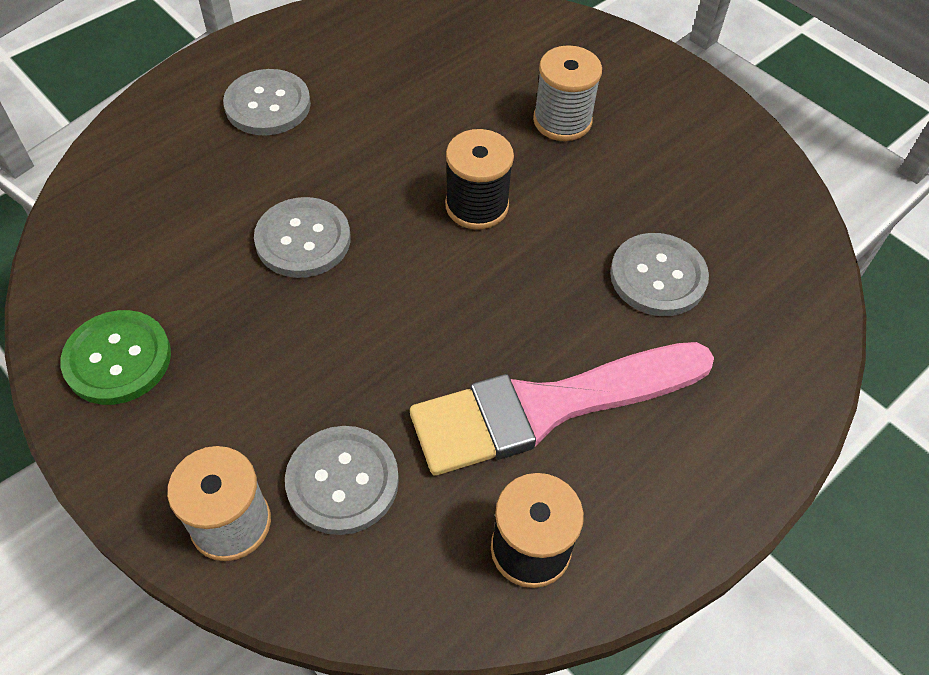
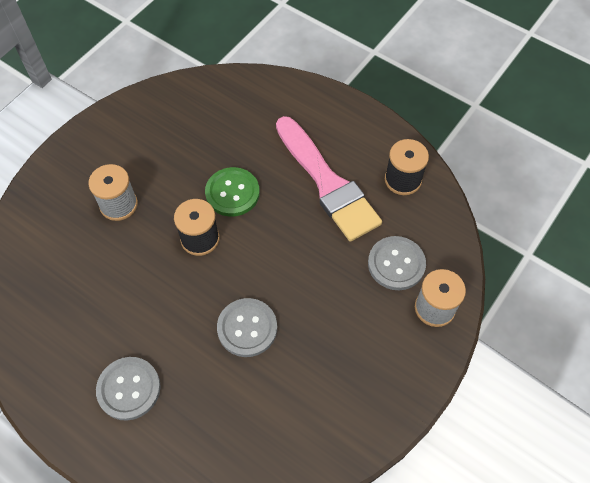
camera: 100 degrees left, 5 degrees up
green button [60,310,171,405] -> green button moved to [205,167,260,217]
grey button [610,233,709,316] -> none

